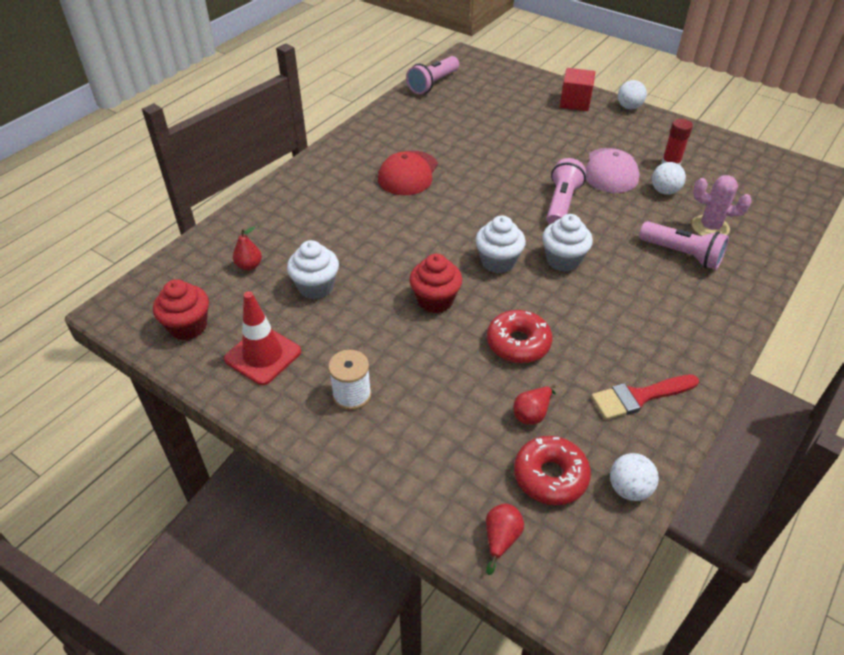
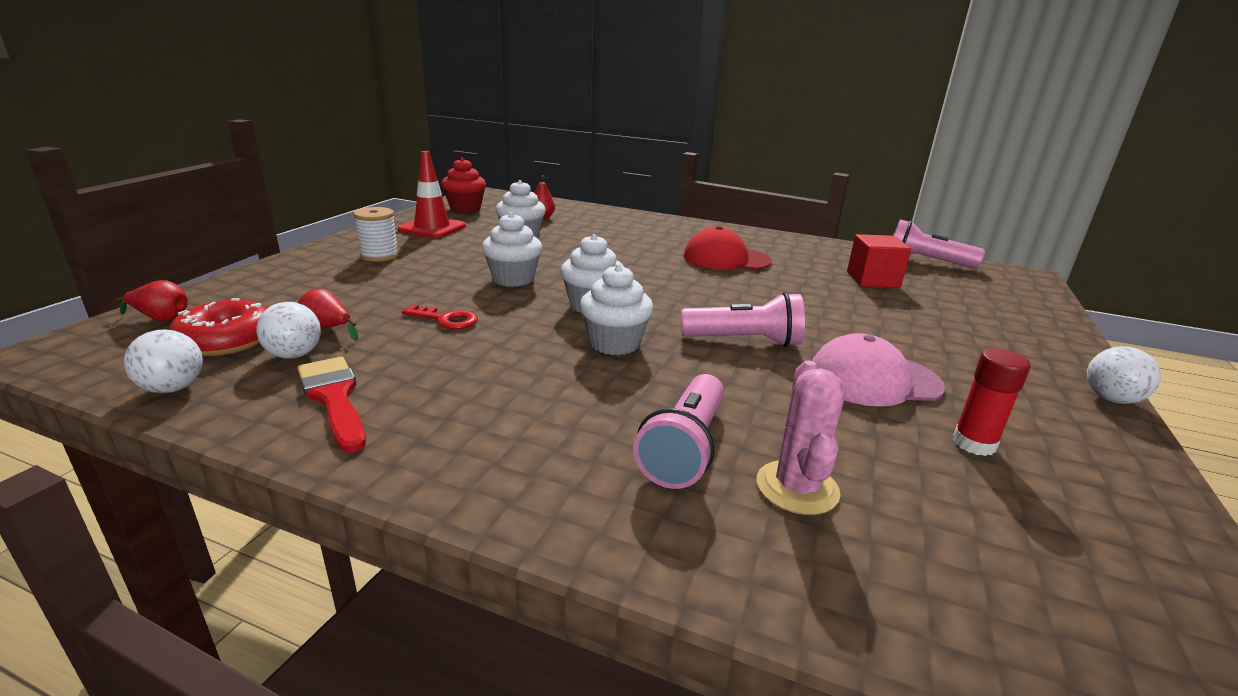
camera: 75 degrees right, 20 degrees down
red cupcake [410,254,462,313] -> white cupcake [482,212,542,287]
red donut [487,310,552,363] -> red key [402,304,478,329]
red cube [560,68,595,111] -> red cube moved to [847,234,911,288]
white ball [652,162,686,195] -> white ball moved to [256,302,321,359]

